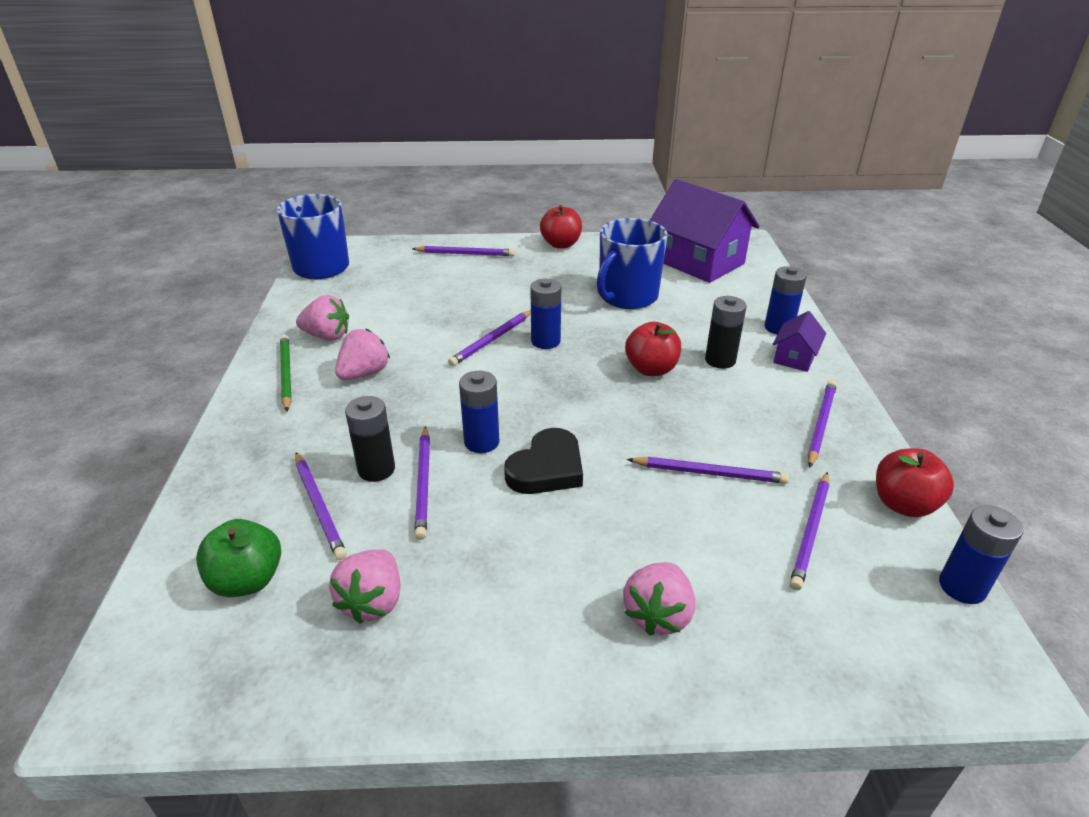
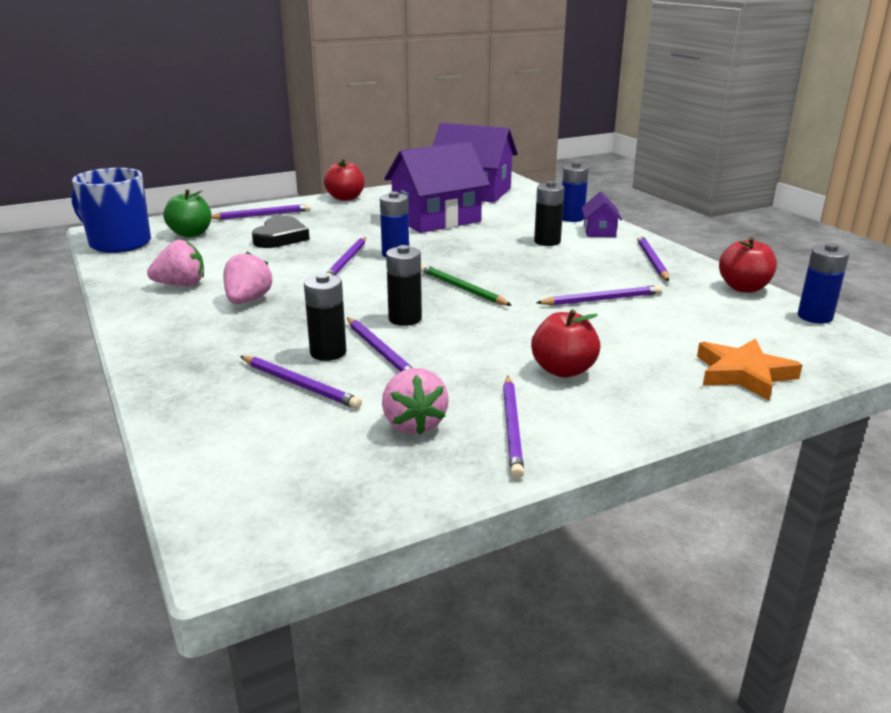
camera: 25 degrees left, 10 degrees down
green apple [196,519,281,597] -> green apple moved to [163,189,212,237]
green pencil [280,335,291,412] -> green pencil moved to [421,264,512,306]
blue battery [459,371,499,453] -> black battery [386,245,422,326]
black heart [504,428,583,494] -> black heart moved to [252,216,310,248]
blue mug [597,218,667,309] -> purple house [384,141,490,233]
pink strawberry [623,562,695,636] -> none
red apple [625,322,681,376] -> red apple moved to [531,310,600,378]
purple pencil [790,472,830,591] -> purple pencil moved to [503,376,524,479]
none -> orange star [697,338,802,401]

